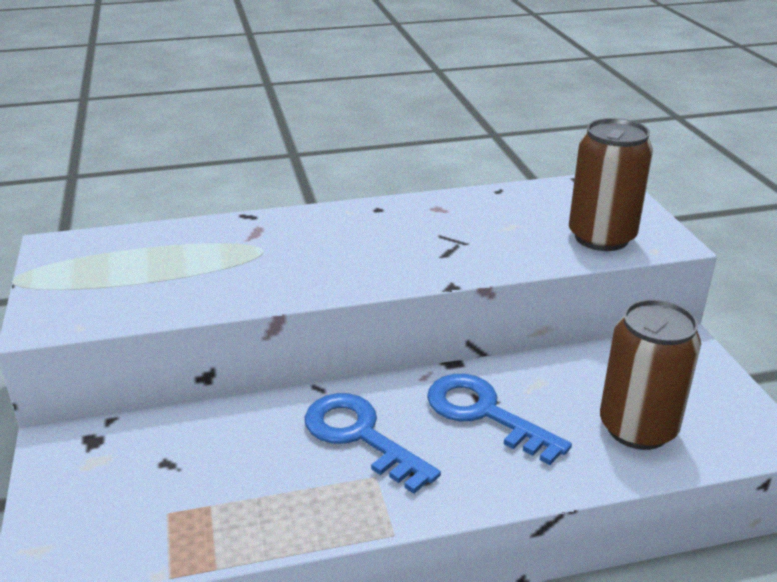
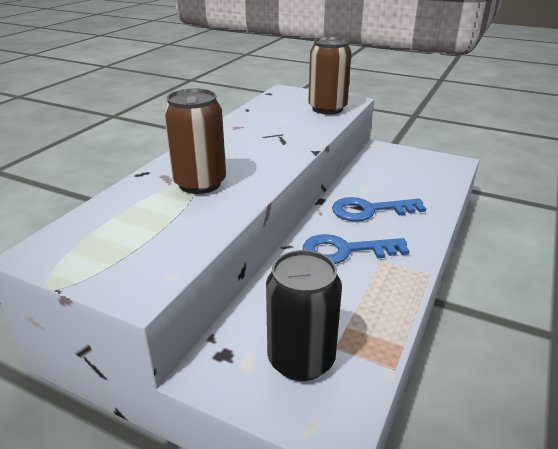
camera: 50 degrees left, 0 degrees up
brown can [600,299,701,450] -> brown can moved to [164,89,226,194]
none -> black can [266,250,342,381]

